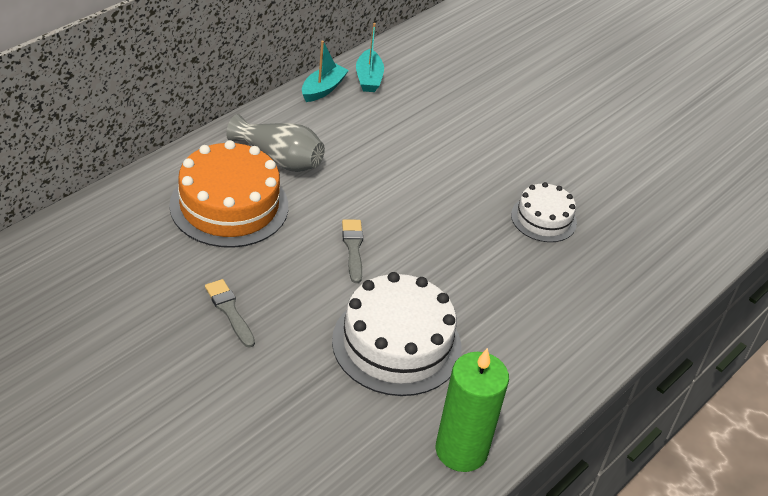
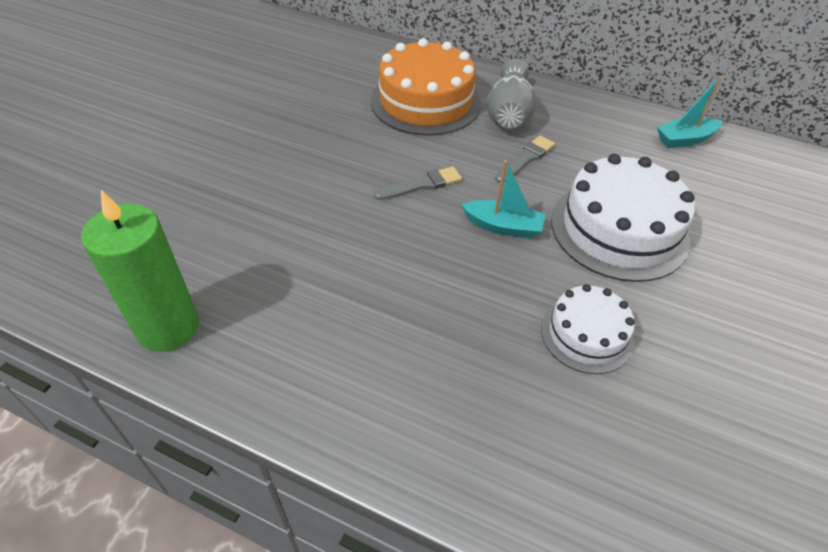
camera: 75 degrees right, 5 degrees up
grey brush [205,279,255,348] -> grey brush moved to [495,136,555,183]
turquoise boat [302,41,349,102] -> turquoise boat moved to [462,160,546,239]
white cake [332,272,461,396] -> white cake moved to [551,154,695,282]

